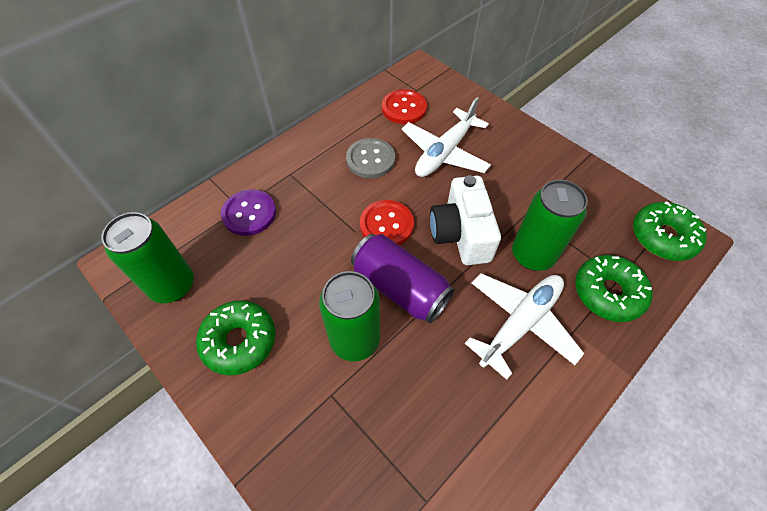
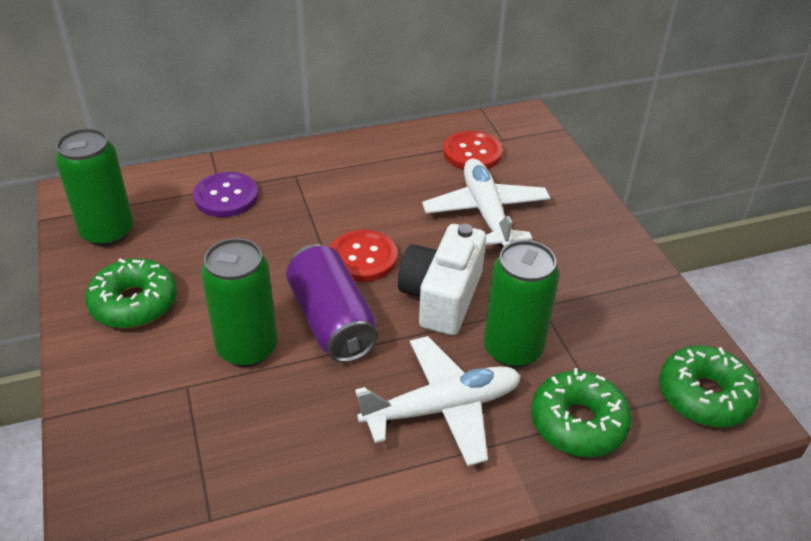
camera: 25 degrees right, 15 degrees down
grey button [346,138,395,178] -> none
white plane [402,97,491,177] -> white plane turned 105 degrees clockwise [422,159,550,247]

